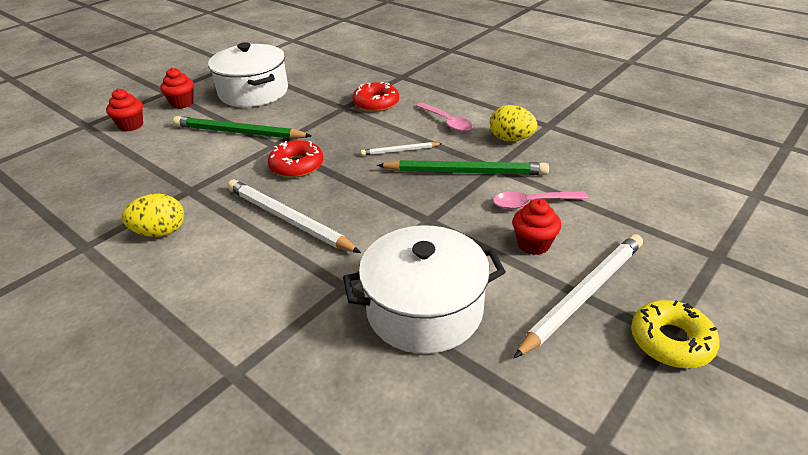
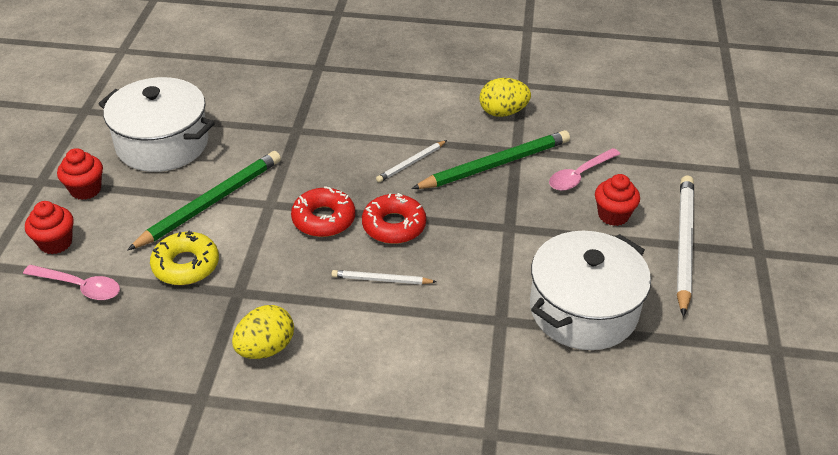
camera: 35 degrees left, 5 degrees up
green pencil [173,116,312,139] -> green pencil turned 150 degrees clockwise [127,151,281,251]
white pencil [227,179,361,253] -> white pencil [332,270,437,284], size x0.52
red donut [352,82,399,112] -> red donut moved to [362,193,426,244]
pink spoon [416,103,473,132] -> pink spoon moved to [23,265,120,300]
yellow donut [631,300,720,368] -> yellow donut moved to [150,231,219,285]

